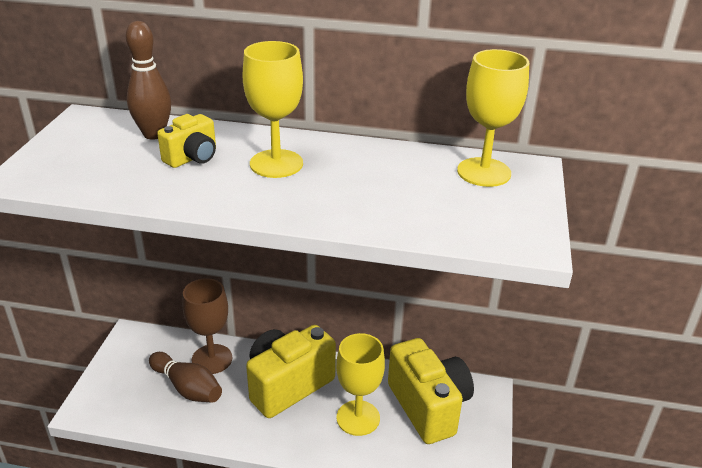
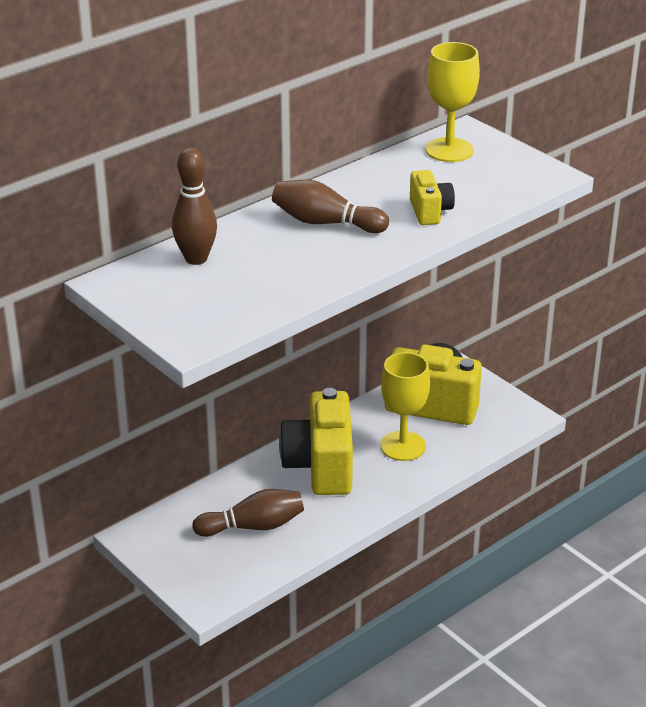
camera: 50 degrees left, 0 degrees up
yellow camera [157,114,216,168] -> yellow camera moved to [410,170,455,225]
brown goblet [183,278,232,374] -> none
yellow goblet [242,41,303,178] -> brown bowling pin [272,180,389,233]

